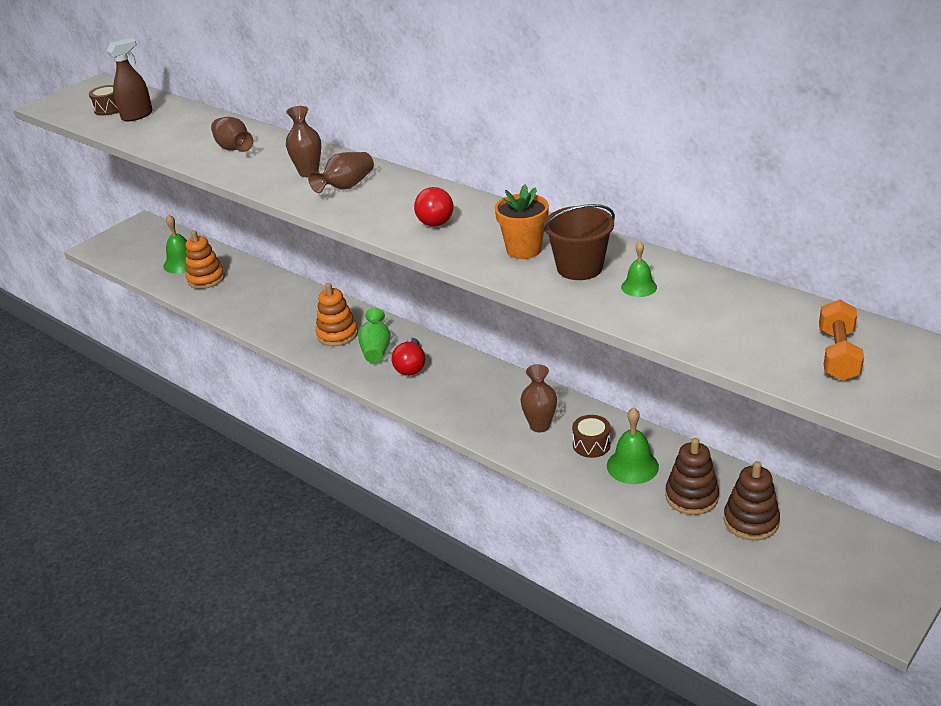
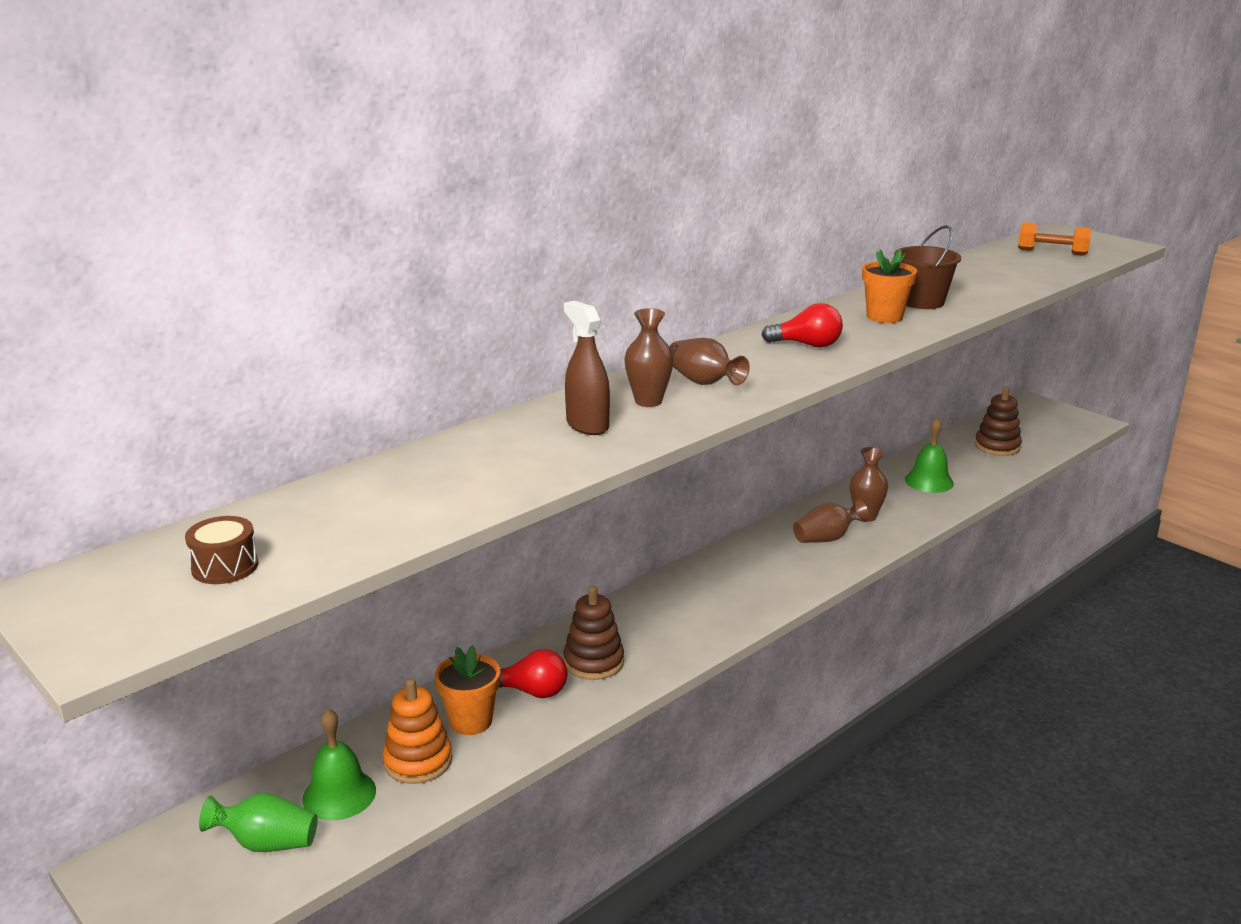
camera: 85 degrees left, 10 degrees down
brown spray bottle [106,38,153,122] -> brown spray bottle moved to [564,301,610,435]
brown vase [211,117,253,152] -> brown vase moved to [793,499,869,543]
orange stacking toy [316,283,358,346] -> none
green vase [358,308,391,363] -> green vase moved to [199,793,318,852]
red light bulb [392,338,425,376] -> red light bulb moved to [499,649,568,698]
brown drum [572,415,611,458] -> none
green bell [621,242,657,297] -> none
brown stacking toy [665,438,719,515] -> brown stacking toy moved to [563,586,624,680]
none -> orange flower pot [435,645,500,735]

